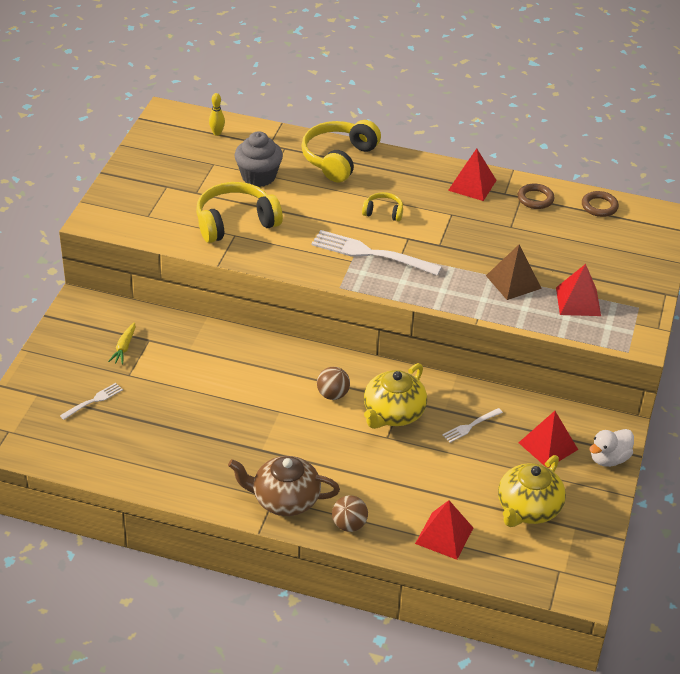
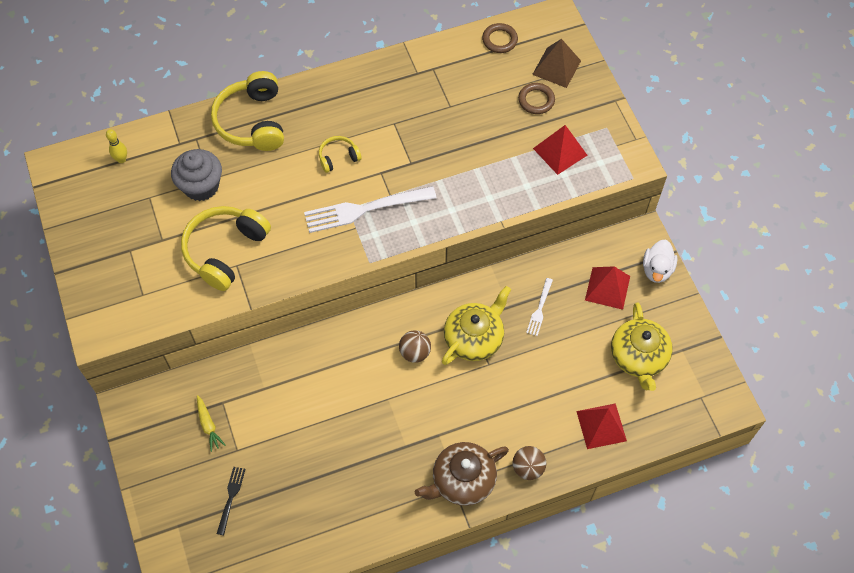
camera: 35 degrees left, 20 degrees up
white fork [60,383,123,420] -> black fork [217,467,246,535]
yellow teapot [364,363,427,429] -> yellow teapot turned 135 degrees counterclockwise [442,286,511,365]
red pyramid [448,148,497,201] -> none
brown pyramid [486,245,542,300] -> brown pyramid moved to [532,39,581,88]
brown ring [518,183,554,209] -> brown ring moved to [518,83,555,114]

